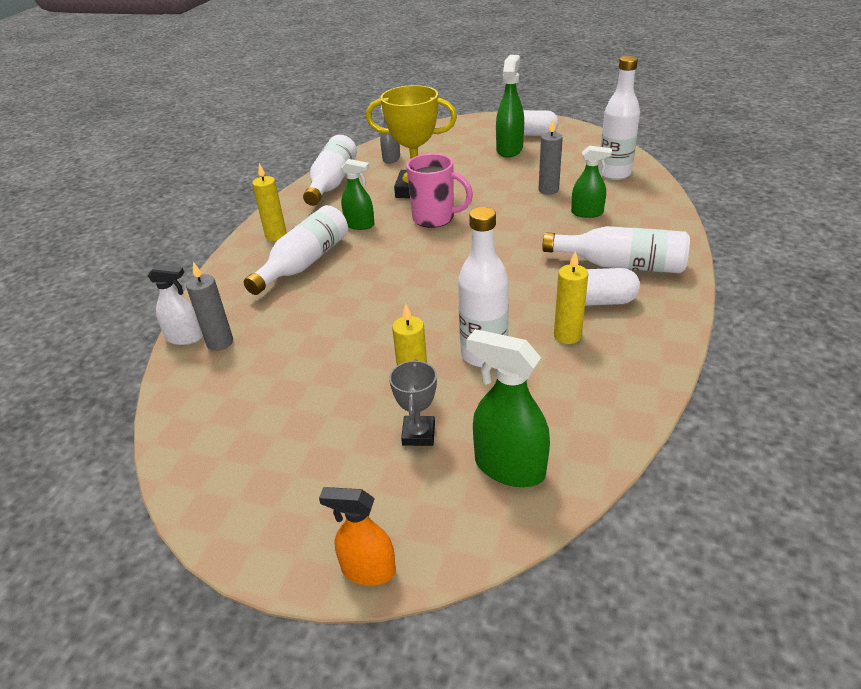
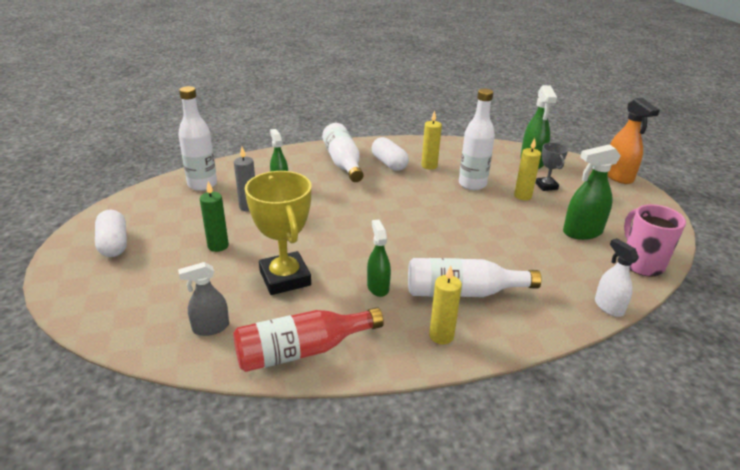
camera: 125 degrees left, 5 degrees down
grey candle [186,262,233,351] -> none
white bottle [303,135,357,206] -> red bottle [233,307,384,372]
orange spray bottle [319,487,396,586] -> orange spray bottle [608,98,660,184], size x1.51
grey trophy [389,359,437,446] -> grey trophy turned 75 degrees counterclockwise [536,143,568,191]
pink mug [406,153,473,228] -> pink mug moved to [624,204,686,277]
green spray bottle [496,55,524,158] -> green spray bottle moved to [563,144,621,240]
none -> green candle [200,181,229,252]

